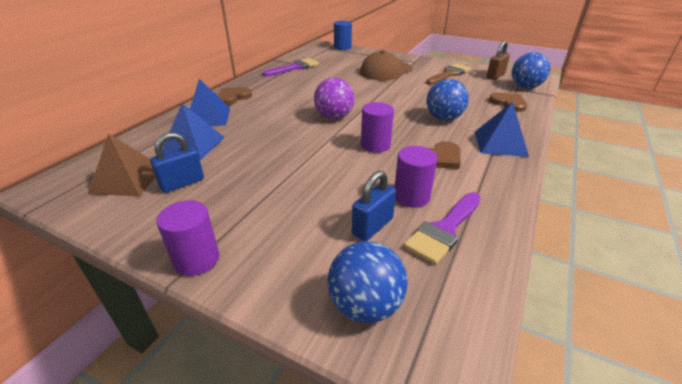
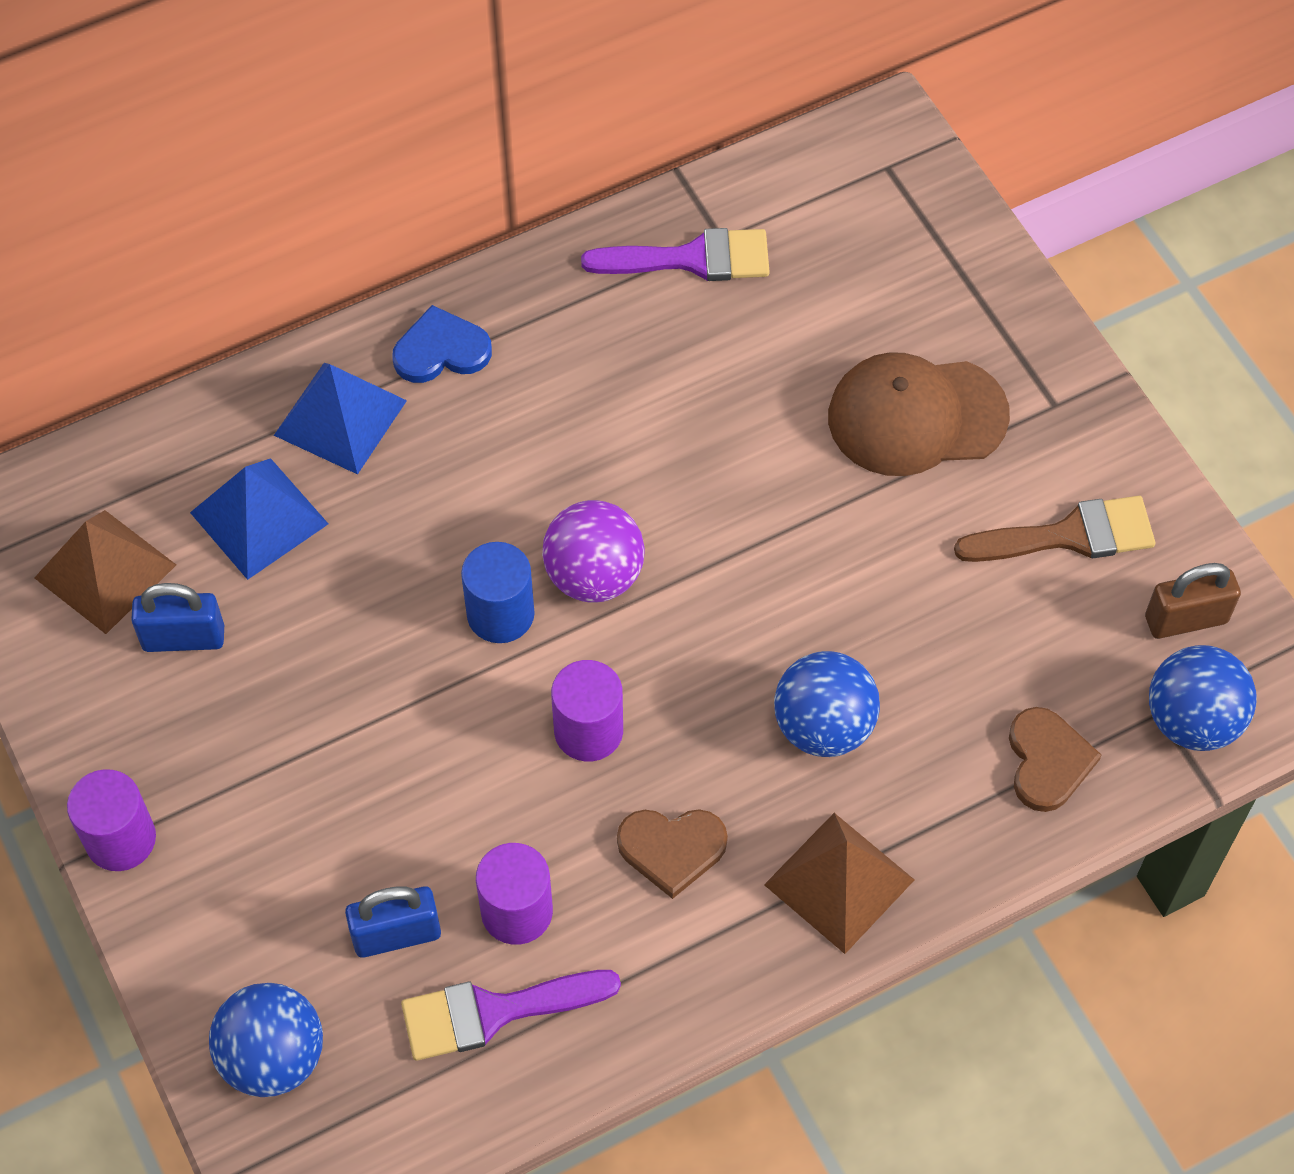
camera: 35 degrees right, 25 degrees up
brown heart [217,87,252,105] -> blue heart [392,305,492,383]
blue cylinder [334,21,352,50] -> blue cylinder moved to [461,542,535,643]
blue pyramid [475,102,529,157] -> brown pyramid [764,813,915,954]

